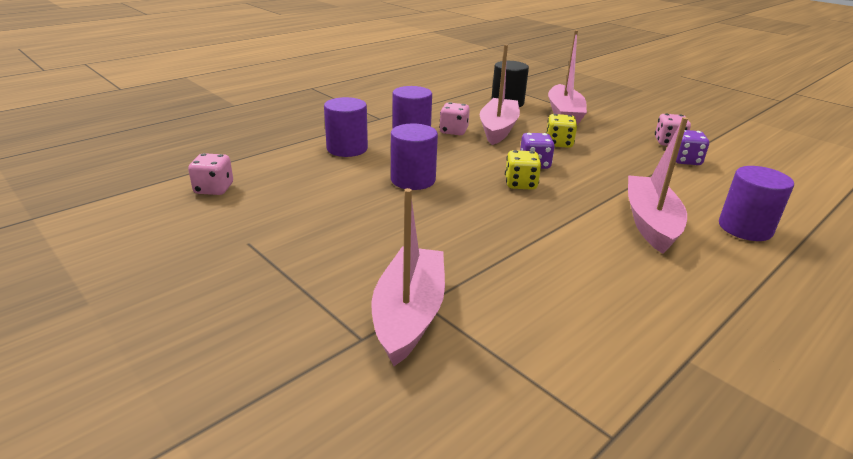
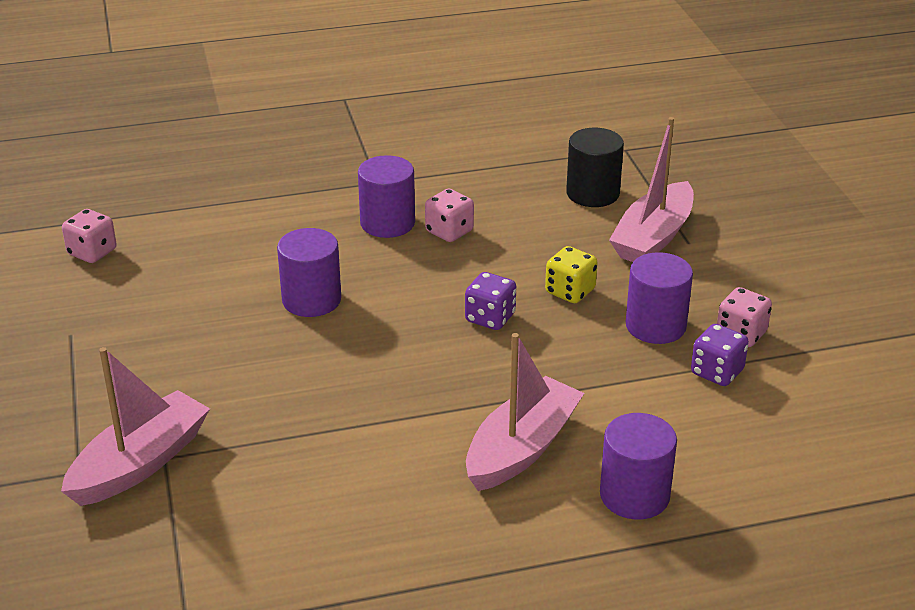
camera: 30 degrees right, 5 degrees up
purple cylinder [324,97,368,157] -> purple cylinder moved to [626,252,693,344]
pink boat [480,44,520,145] -> none
yellow dice [505,150,541,190] -> none

